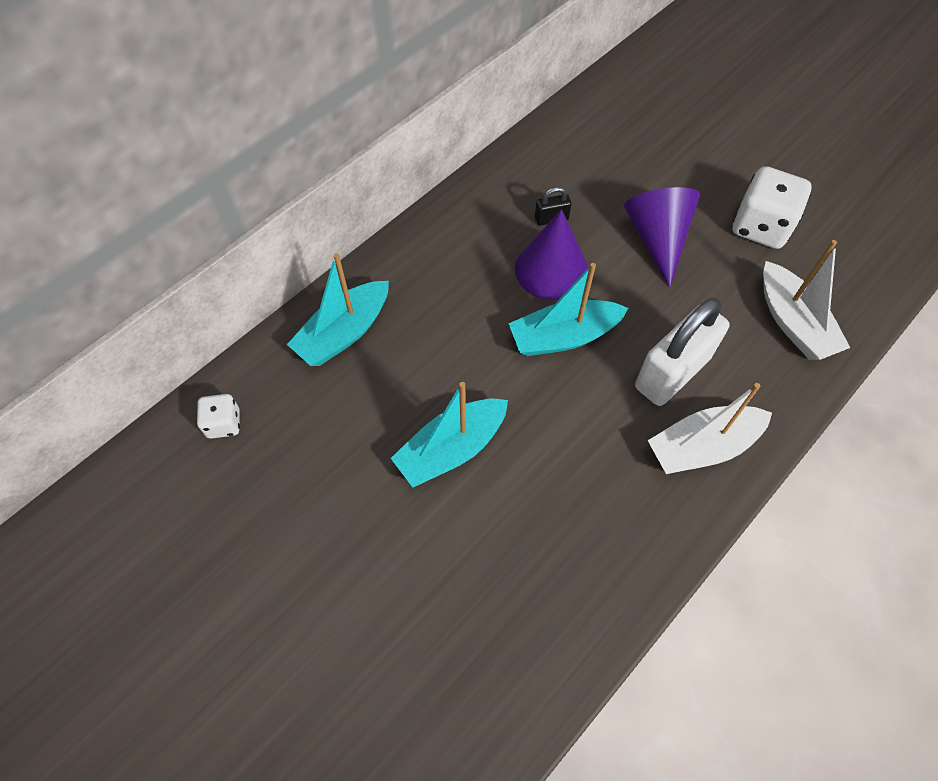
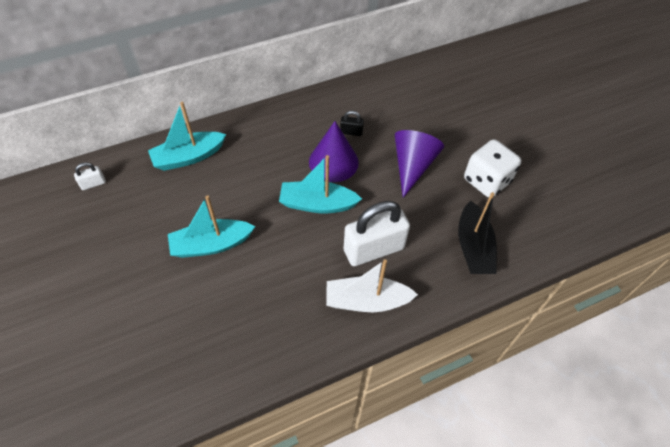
camera: 20 degrees right, 5 degrees down
white dice [197,394,240,439] -> white padlock [74,162,106,190]
white boat [763,240,850,360] -> black boat [458,192,497,274]

